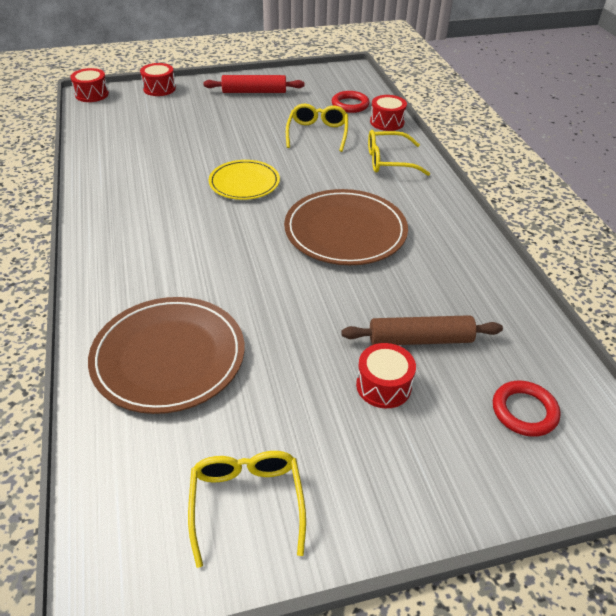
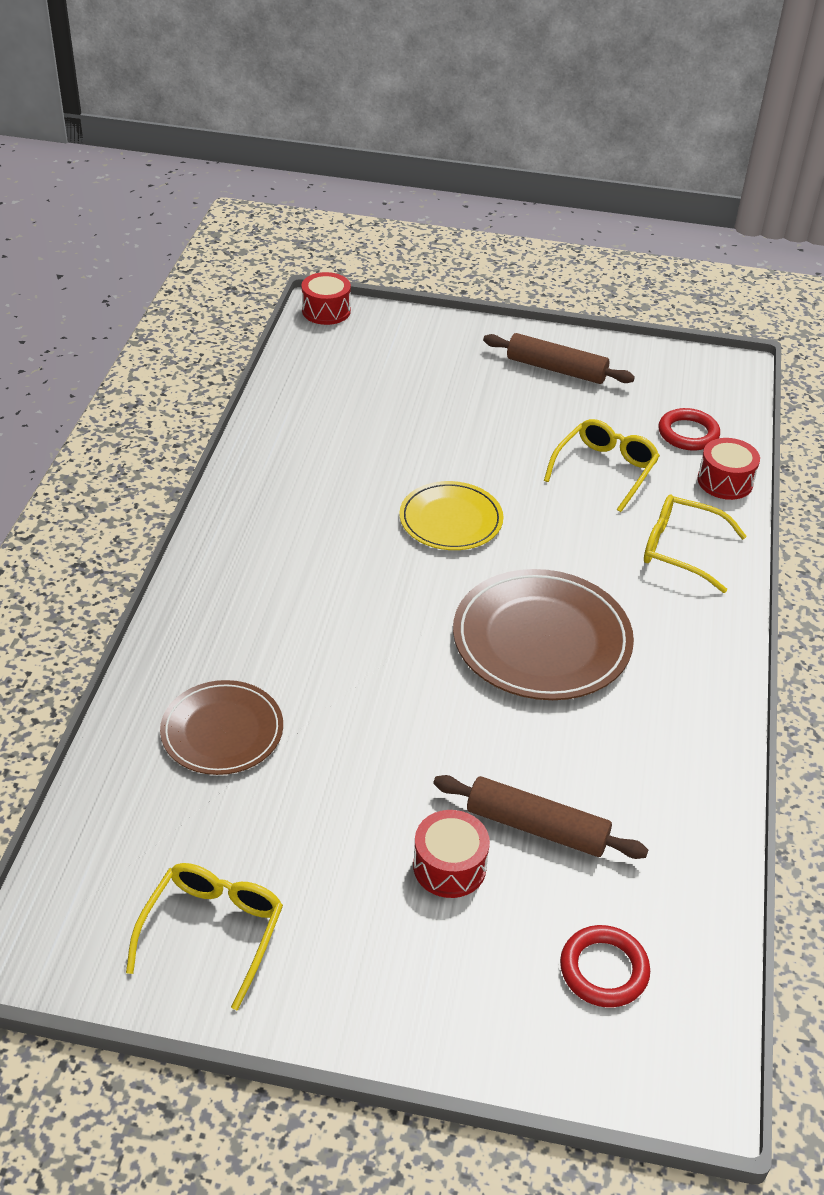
camera: 25 degrees right, 0 degrees up
brown plate [88,297,245,414] -> brown plate [160,680,283,775], size x0.63
red drum [140,63,176,96] -> none
red rolling pin [203,75,304,93] -> brown rolling pin [483,333,635,384]

